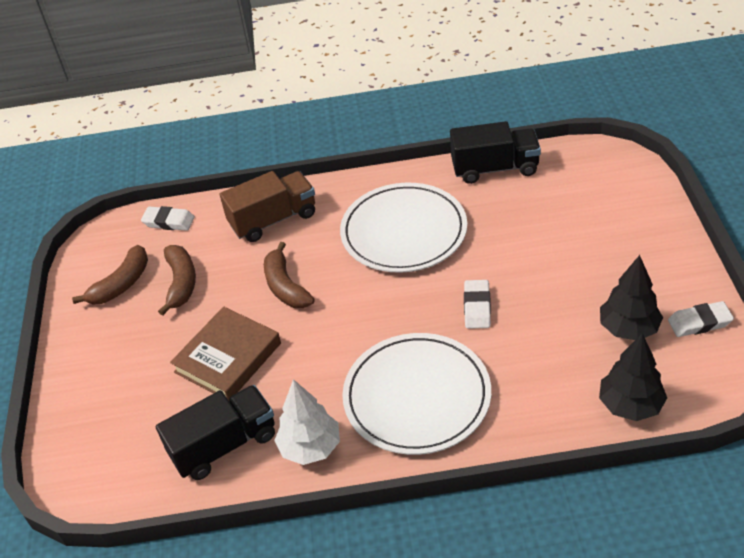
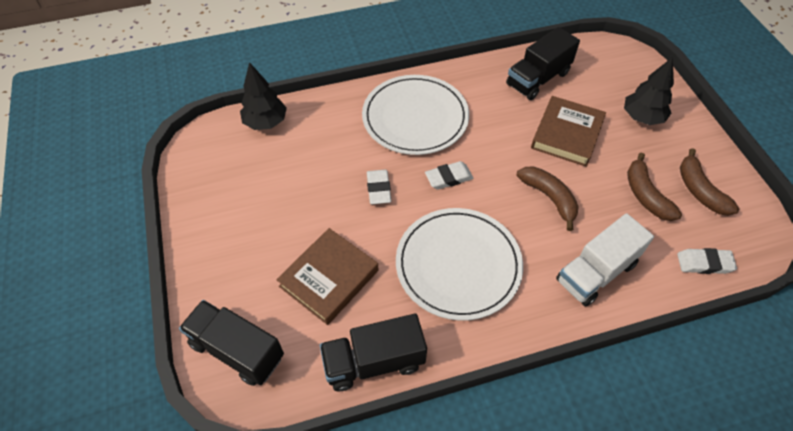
camera: 165 degrees right, 10 degrees up
brown banana [72,245,148,304] -> brown banana turned 45 degrees counterclockwise [680,148,739,216]
brown truck [220,171,315,242] -> white truck [556,213,654,306]
white tree [274,379,340,465] -> none
black tree [600,255,663,340] -> black tree moved to [624,57,674,125]
white eraser [668,301,734,337] -> white eraser moved to [425,161,473,190]
none -> black truck [179,300,284,386]
none -> brown book [276,228,378,325]

